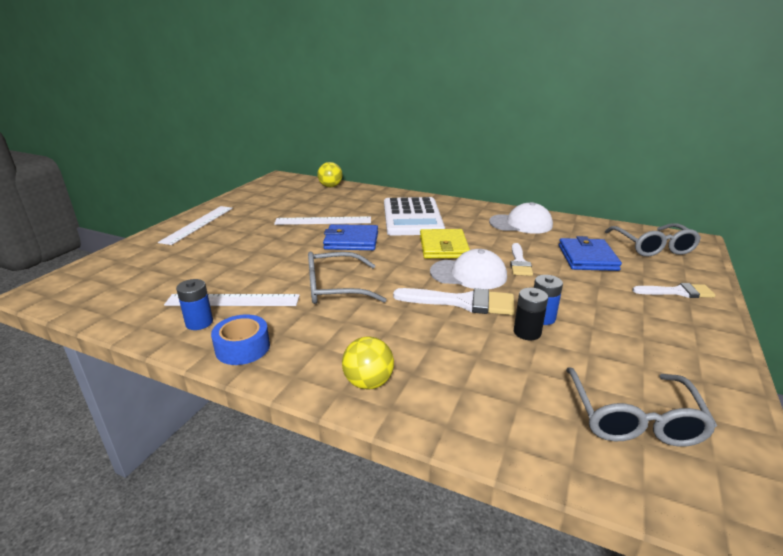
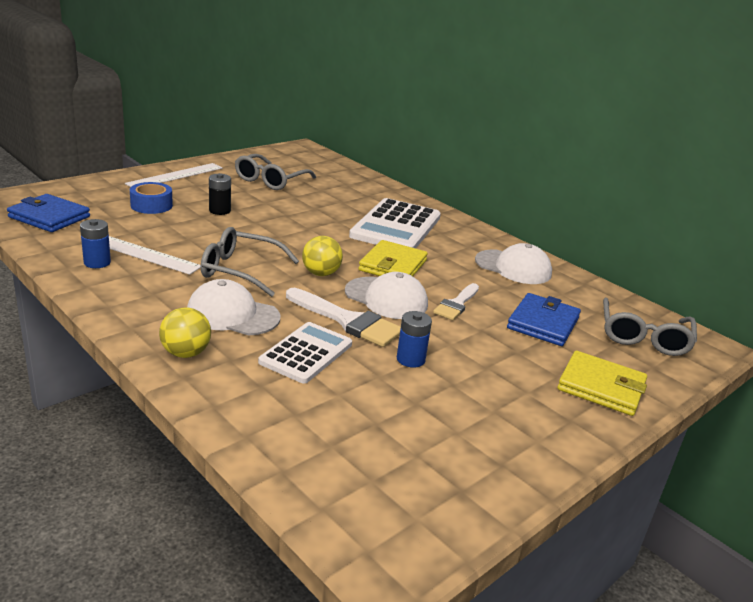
camera: 20 degrees right, 0 degrees up
blue tape [211,314,270,365] -> blue tape moved to [130,182,173,214]
white ruler [274,216,371,225] -> none
yellow ball [318,162,342,187] -> yellow ball moved to [302,236,343,276]
blue wallet [323,224,378,250] -> blue wallet moved to [7,194,90,232]
black battery [514,288,548,340] -> black battery moved to [209,173,231,215]
grey glasses [566,367,717,447] -> grey glasses moved to [235,154,316,190]
white brush [632,283,715,298] -> yellow wallet [557,351,647,416]
none -> white cap [187,279,280,336]
none -> white calculator [258,322,352,384]

